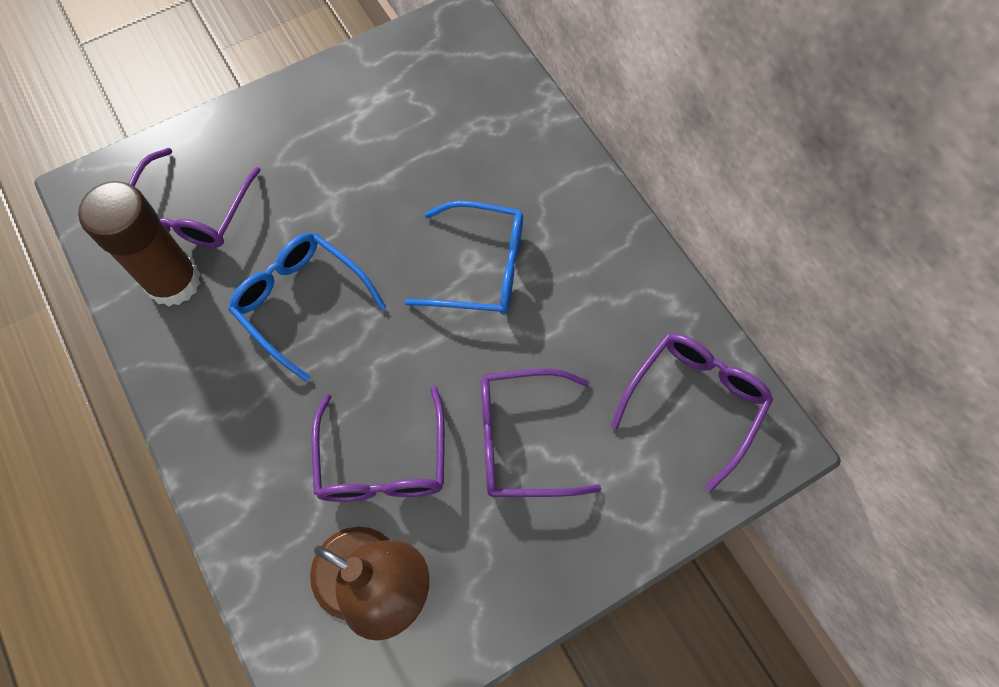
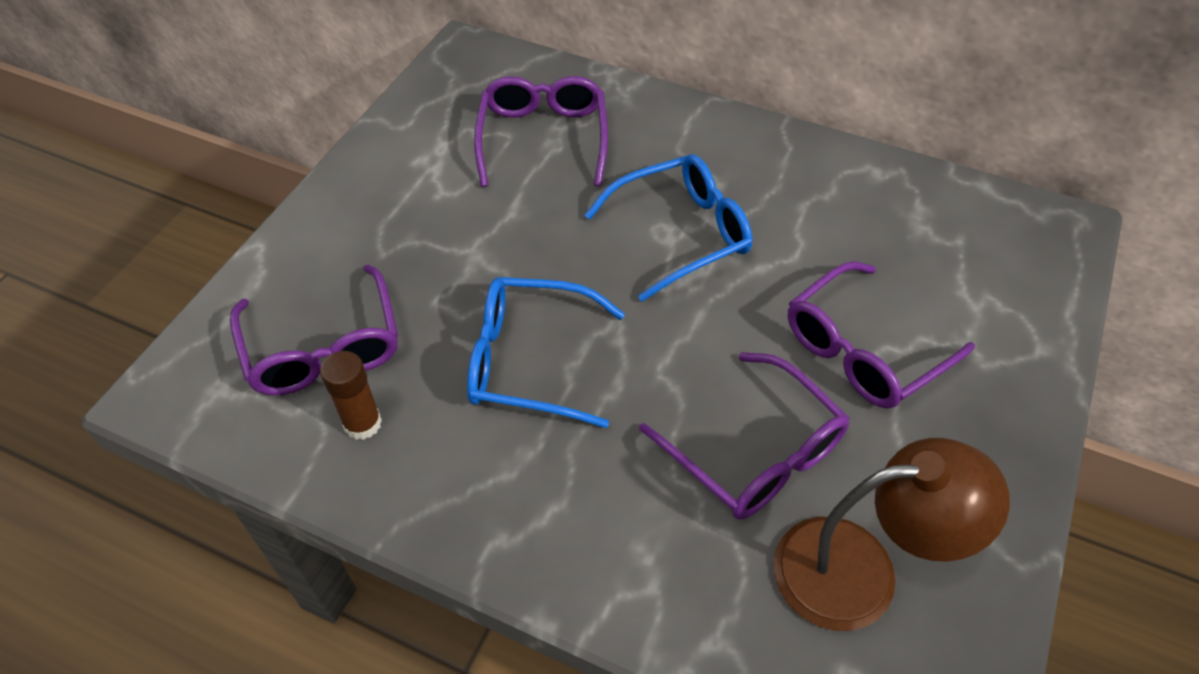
camera: 35 degrees left, 15 degrees down
brown glue stick [78,181,200,307] -> brown glue stick [320,351,382,440], size x0.51
purple glasses [611,334,773,491] -> purple glasses moved to [474,76,608,187]

